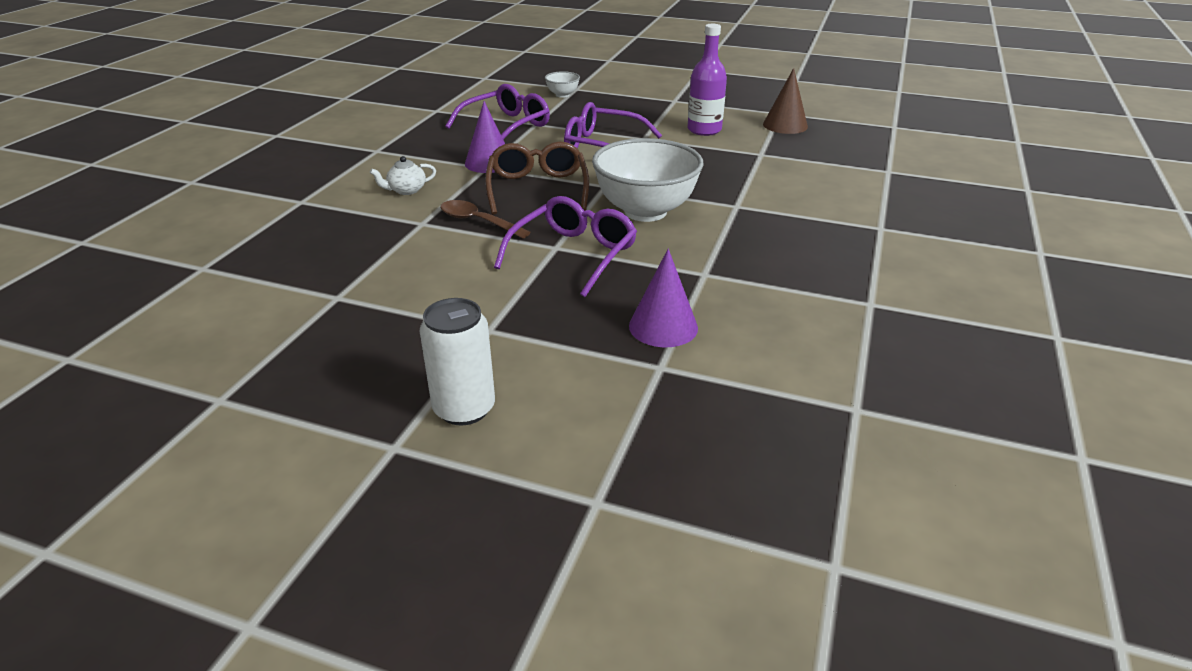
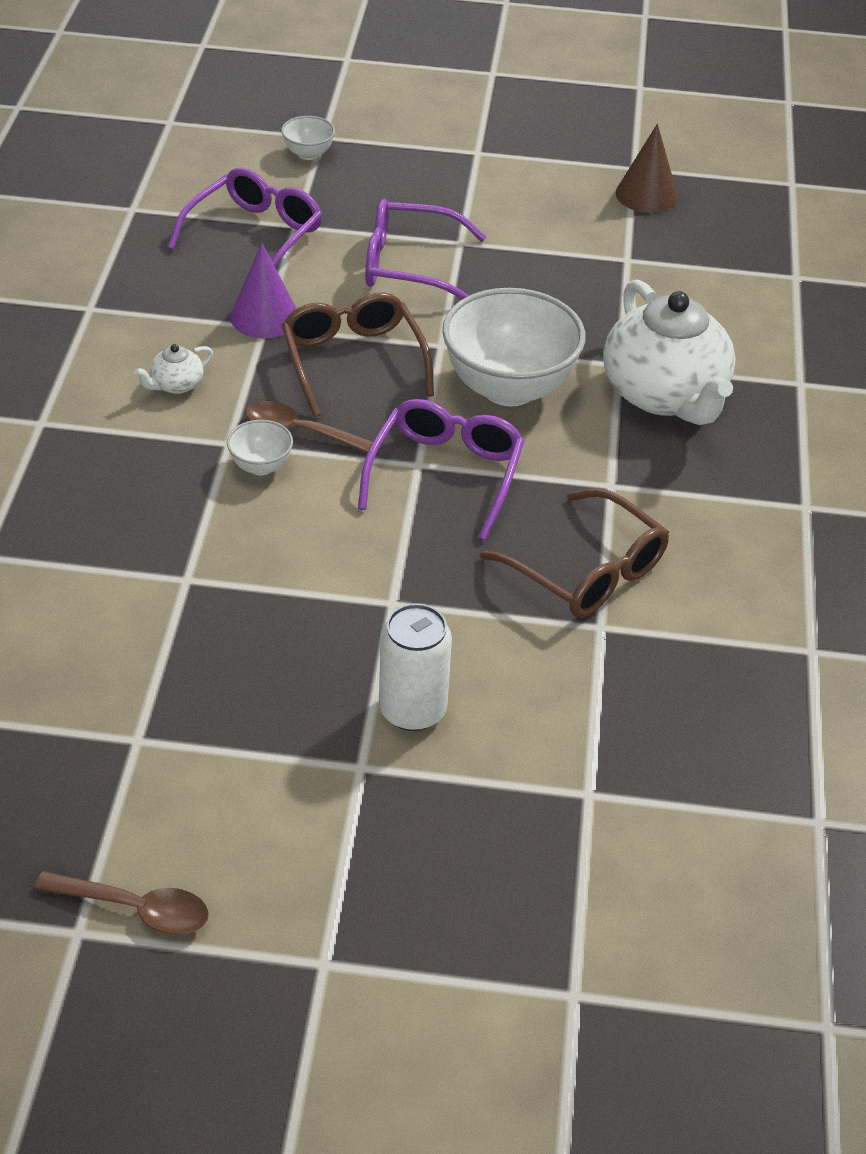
camera: 15 degrees left, 10 degrees up
purple cone [629,249,698,347] -> brown glasses [480,488,669,618]
purple bottle [687,24,727,136] -> none
none -> brown spoon [34,871,209,935]
none -> white bowl [227,420,293,475]
none -> white teapot [603,279,736,425]

